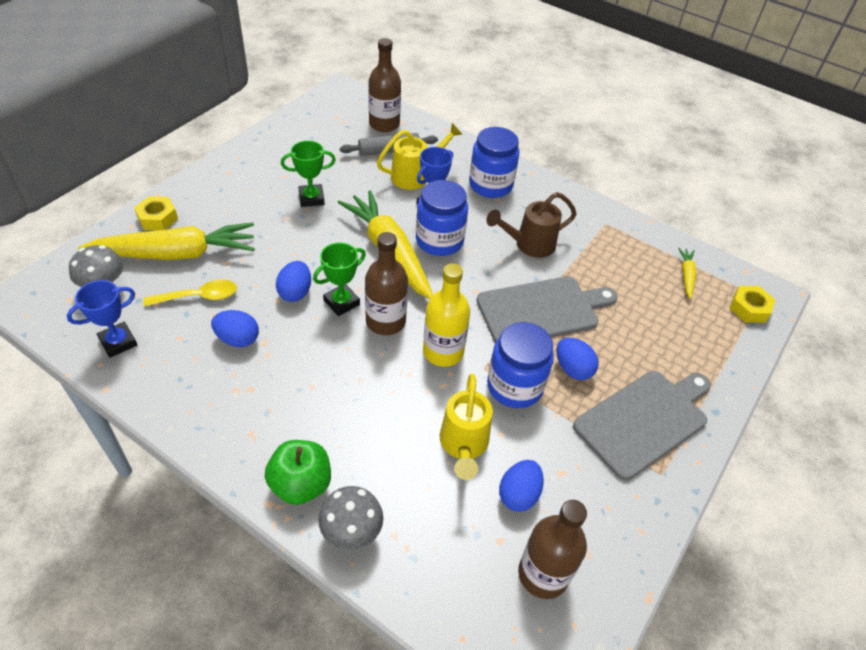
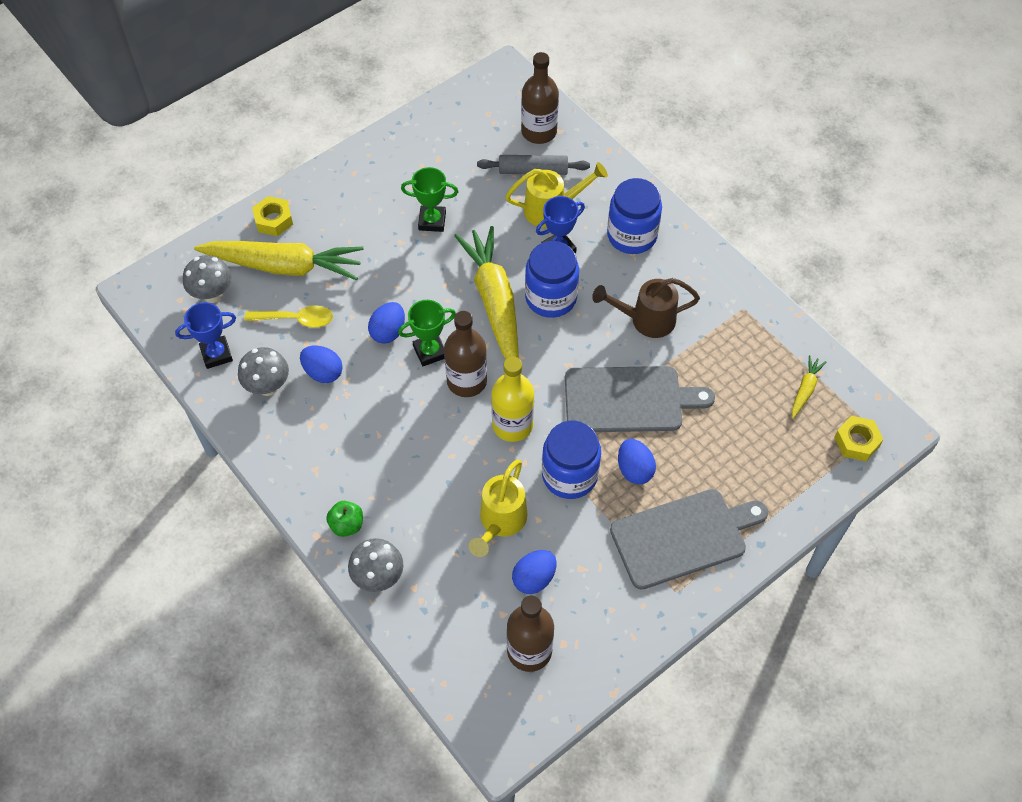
camera: 20 degrees right, 10 degrees up
green apple [265,440,331,505] -> green apple [326,501,363,537], size x0.64
none -> grey mushroom [238,347,289,396]

